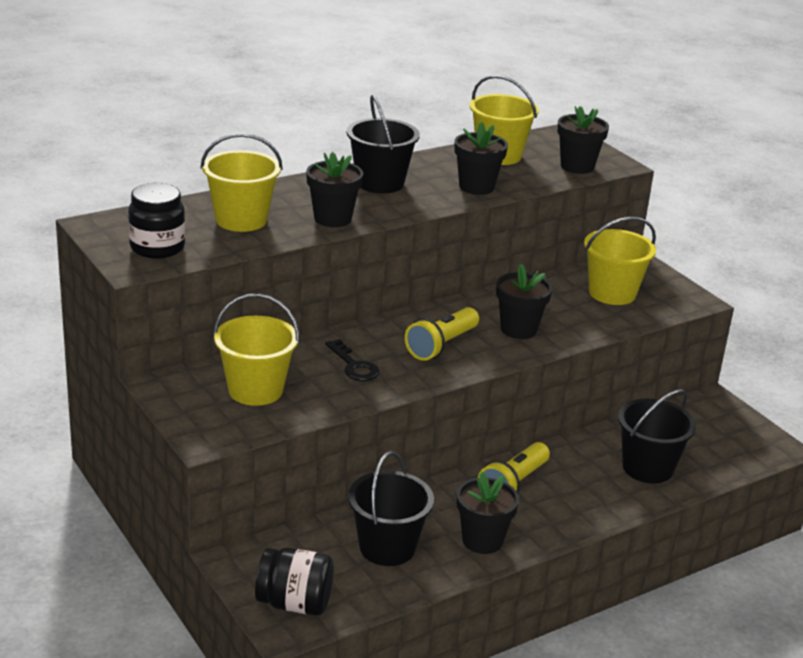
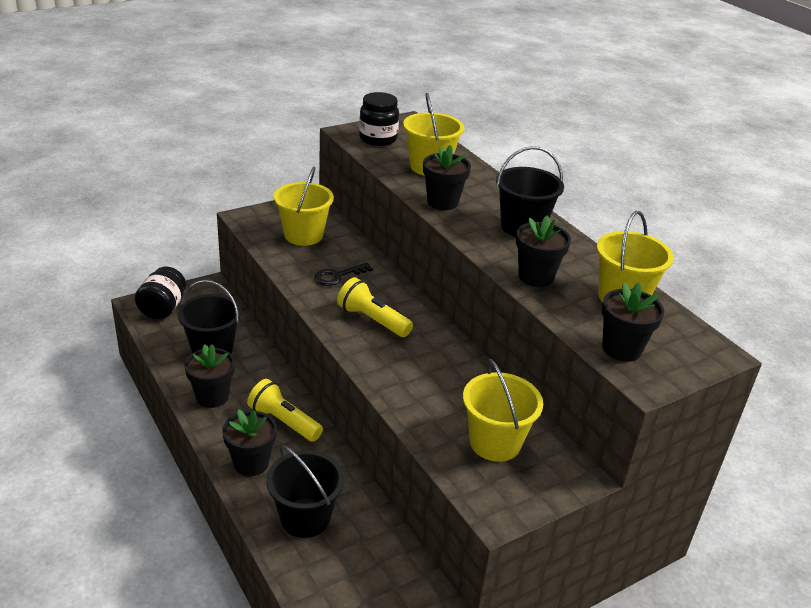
camera: 90 degrees right, 5 degrees up
black flower pot [496,264,552,339] -> black flower pot moved to [222,409,277,476]

